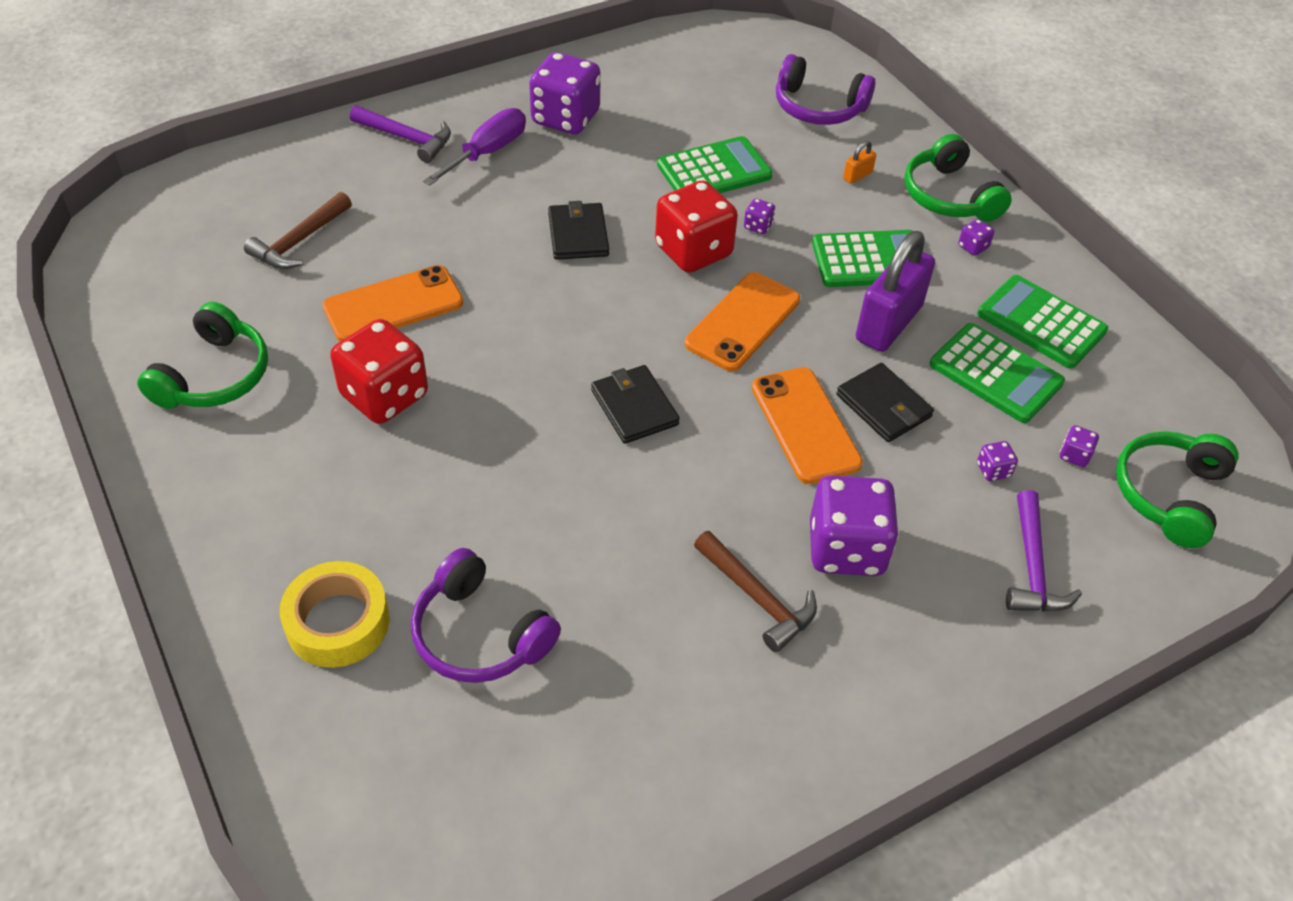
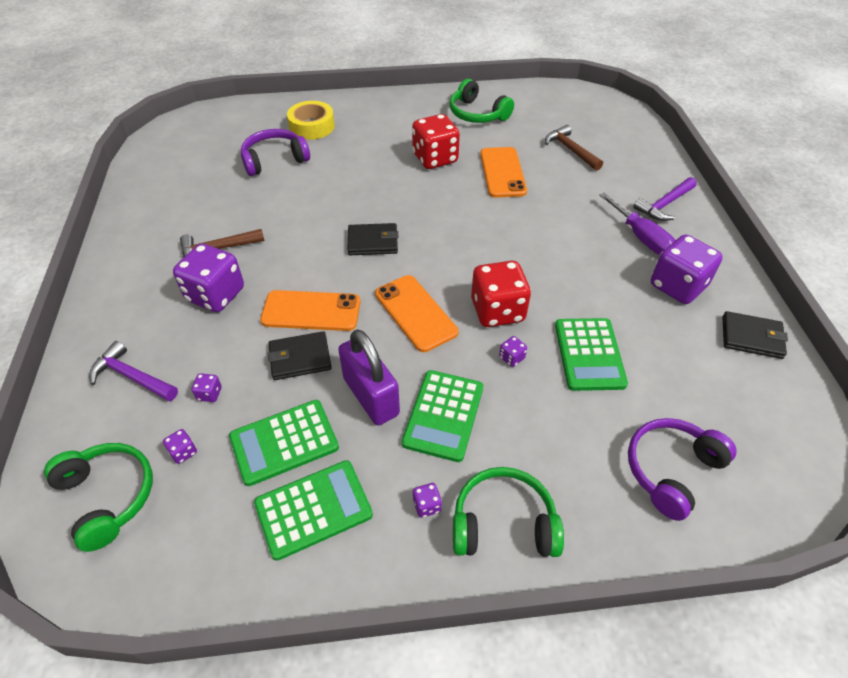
camera: 115 degrees right, 0 degrees up
black wallet [548,201,609,260] -> black wallet moved to [722,311,788,359]
orange padlock [843,141,876,184] -> none

